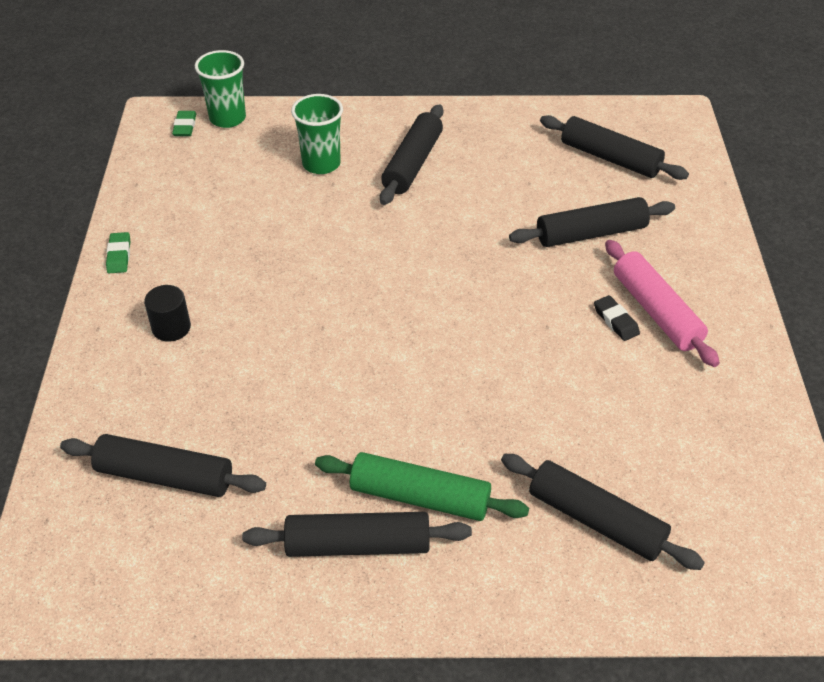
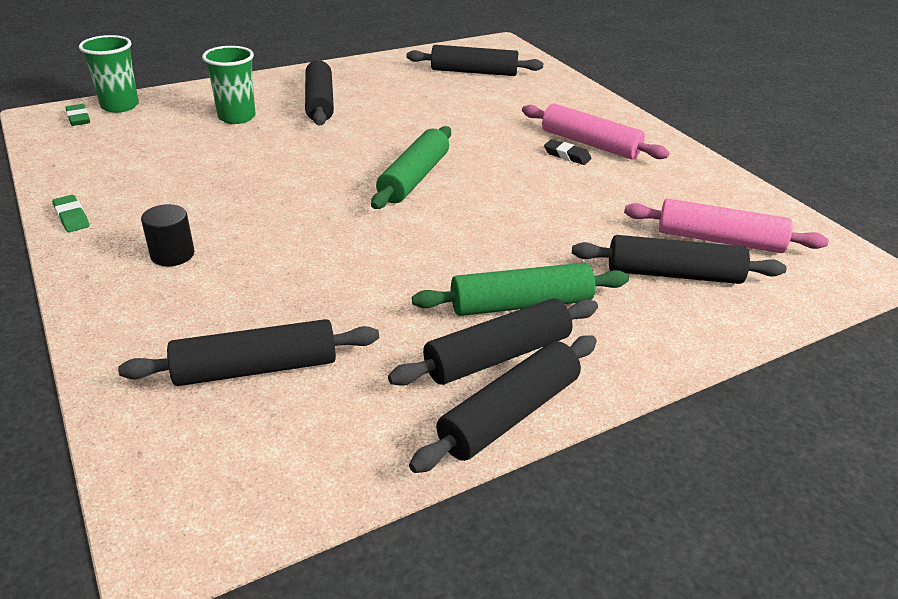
camera: 30 degrees left, 10 degrees down
black rolling pin [509,197,675,247] -> black rolling pin moved to [409,335,597,473]
none -> green rolling pin [371,126,451,209]
none -> pink rolling pin [624,198,829,253]

